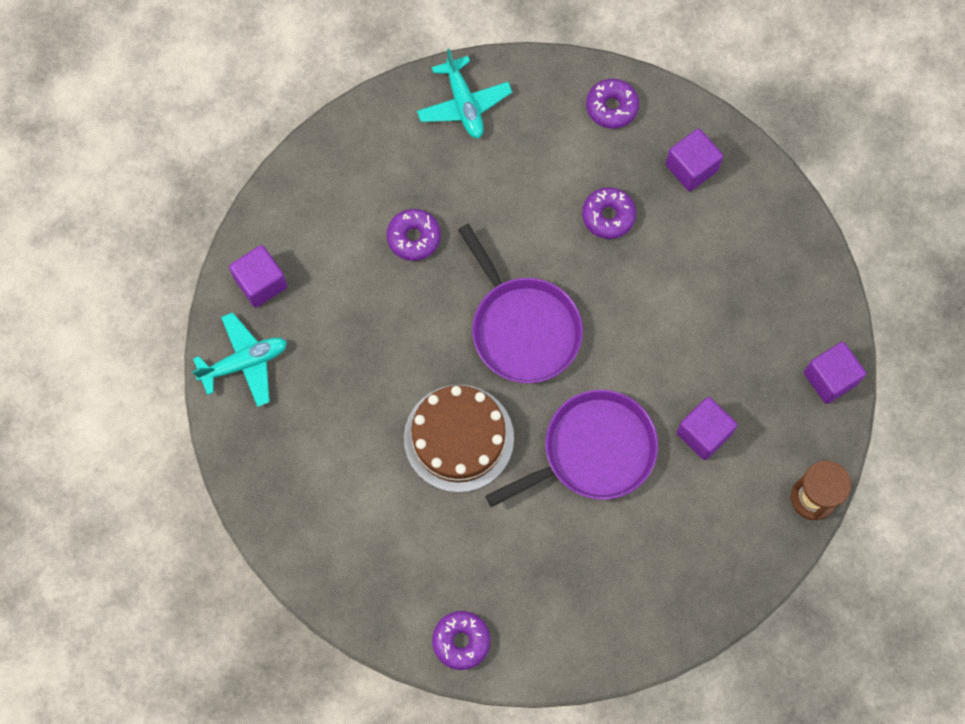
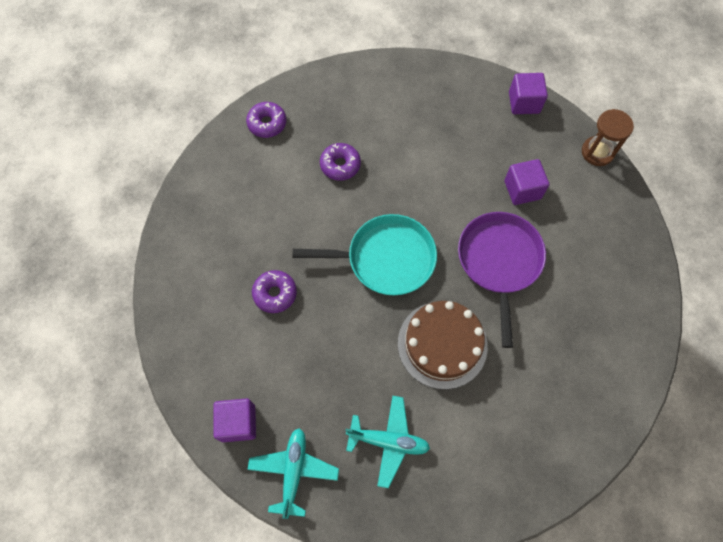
camera: 60 degrees left, 5 degrees down
turquoise plane [417,49,512,138] -> turquoise plane moved to [345,396,430,488]
purple donut [432,611,490,670] -> none
purple pan [458,224,583,383] -> turquoise pan [293,214,437,295]
purple cube [666,128,723,191] -> none

